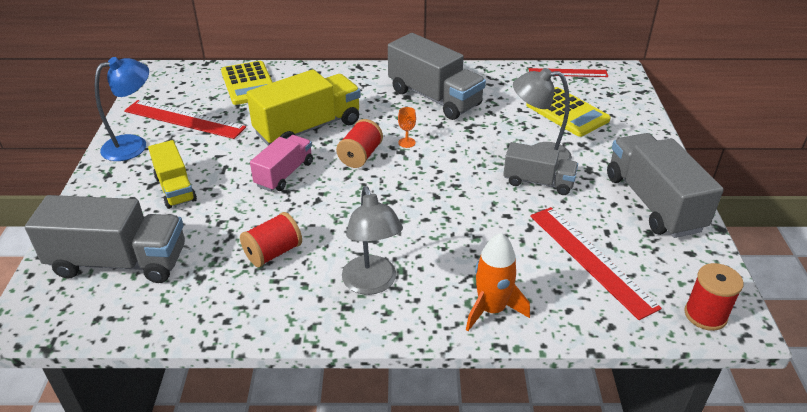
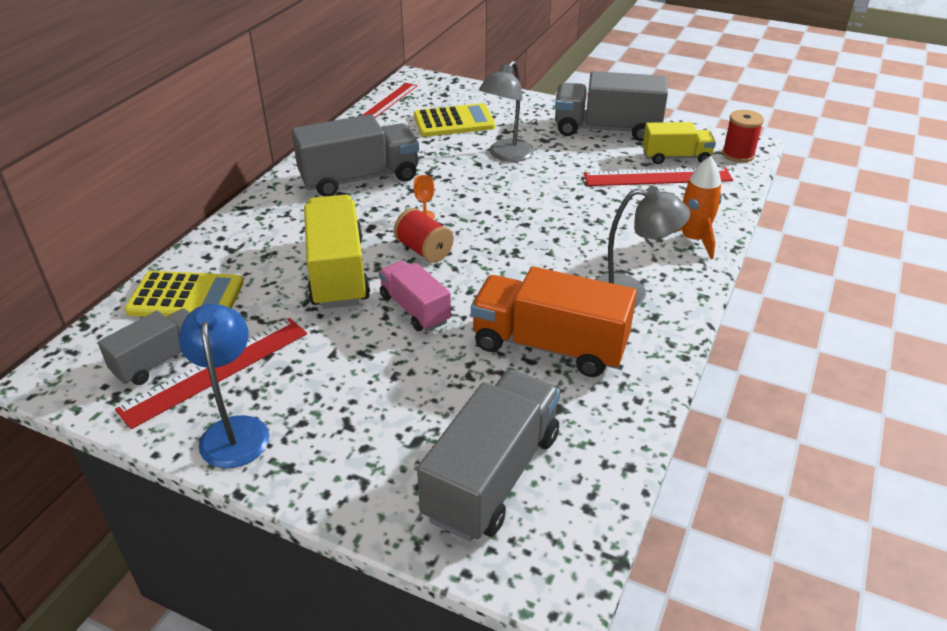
camera: 65 degrees left, 0 degrees up
yellow truck [148,140,197,209] -> yellow truck moved to [643,122,716,164]
red spool [240,212,302,267] -> orange truck [471,267,637,377]
grey truck [503,142,578,195] -> grey truck moved to [98,308,190,385]

